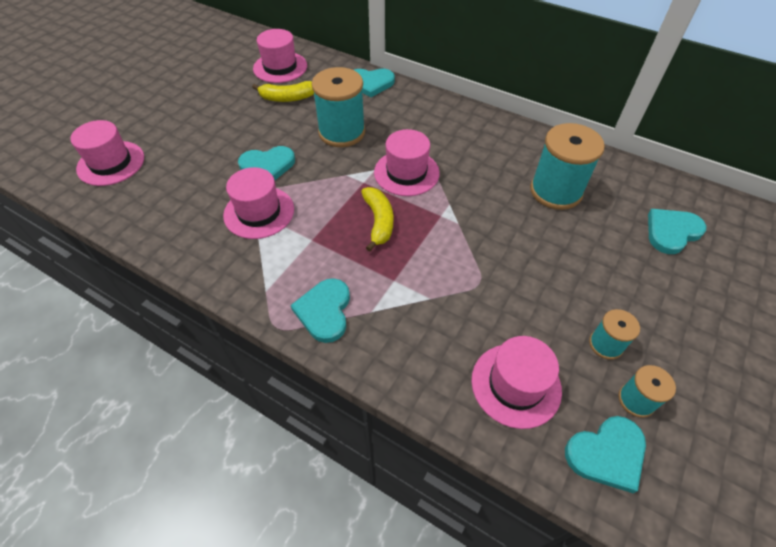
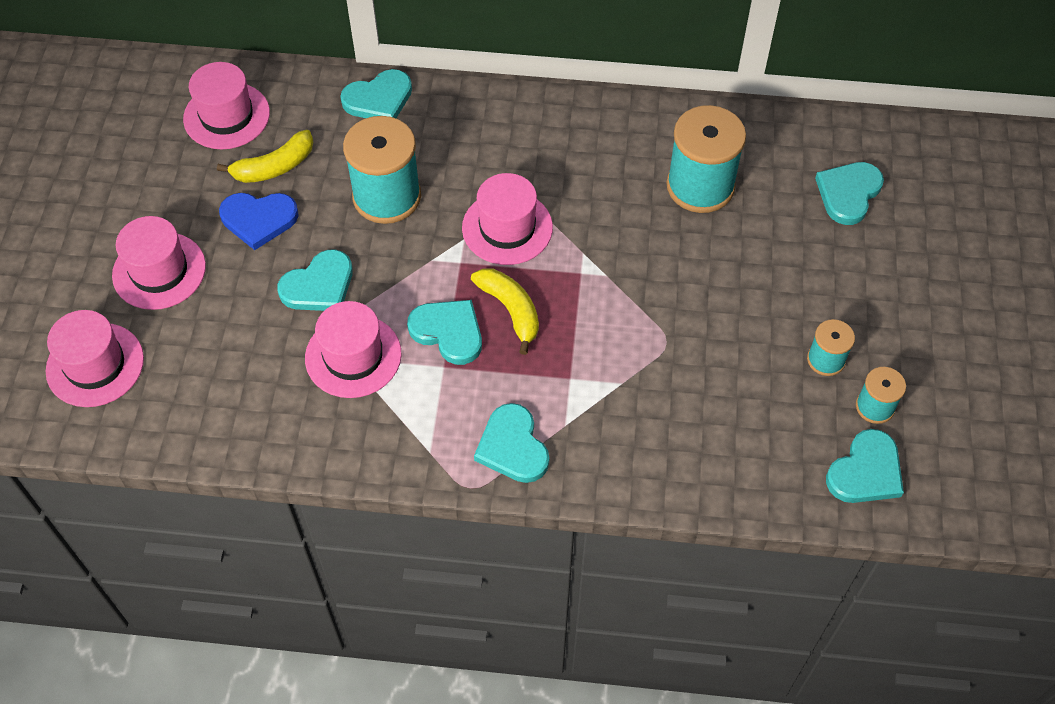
camera: 25 degrees left, 5 degrees up
pink hat [472,336,562,429] -> pink hat moved to [112,216,206,310]
none -> blue heart [219,193,299,250]
none -> turquoise heart [407,300,482,365]

